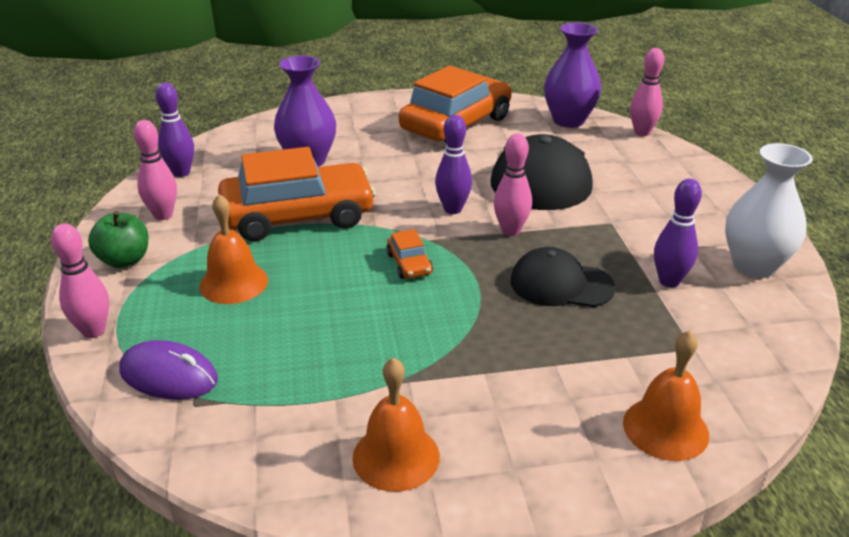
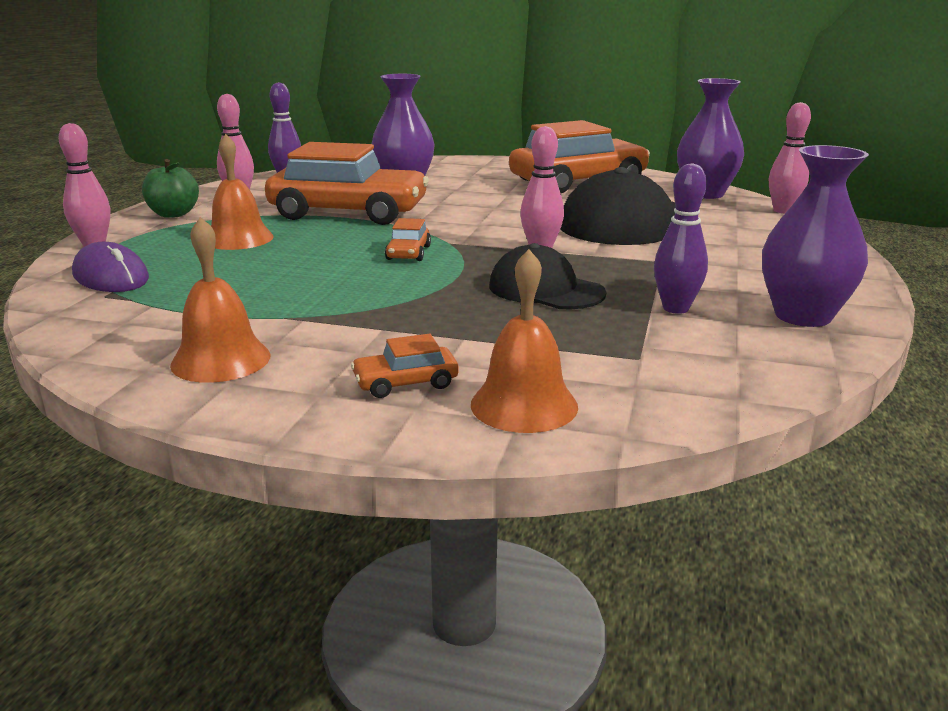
camera: 25 degrees right, 10 degrees down
purple bowling pin [435,115,472,214] -> none
white vase [725,143,813,278] -> purple vase [762,145,869,327]
none -> orange car [351,334,459,398]

